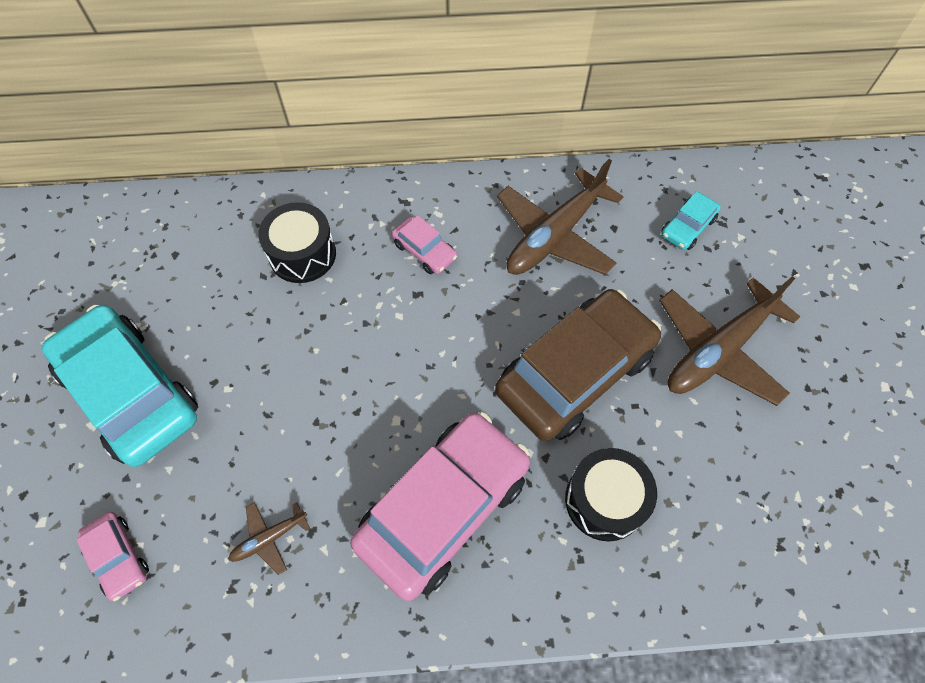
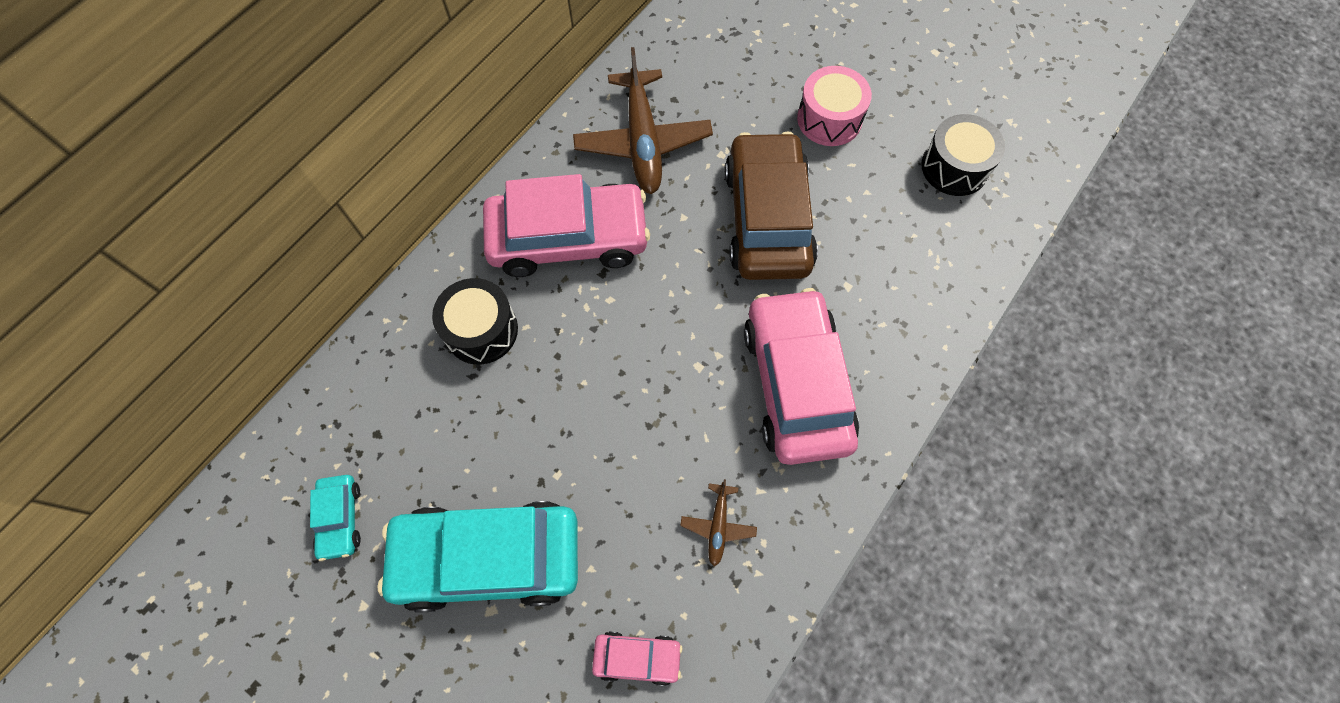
camera: 50 degrees left, 5 degrees up
pink car [392,215,457,274] -> pink car [483,174,650,277], size x2.25
black drum [565,448,657,542] -> black drum moved to [921,114,1005,196]
brown plane [659,276,800,406] -> pink drum [797,66,872,146]
turquoise car [661,191,721,250] -> turquoise car moved to [310,475,361,561]

